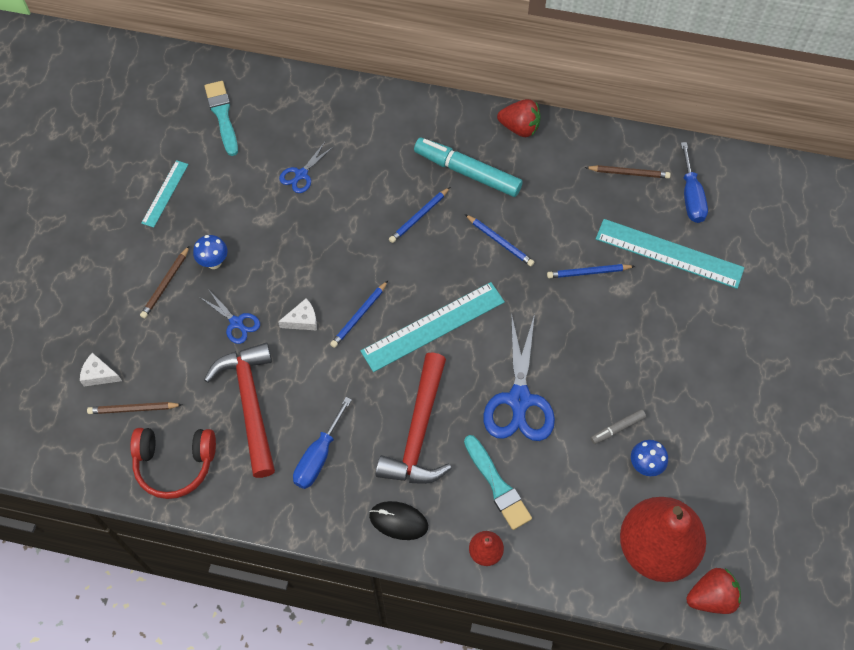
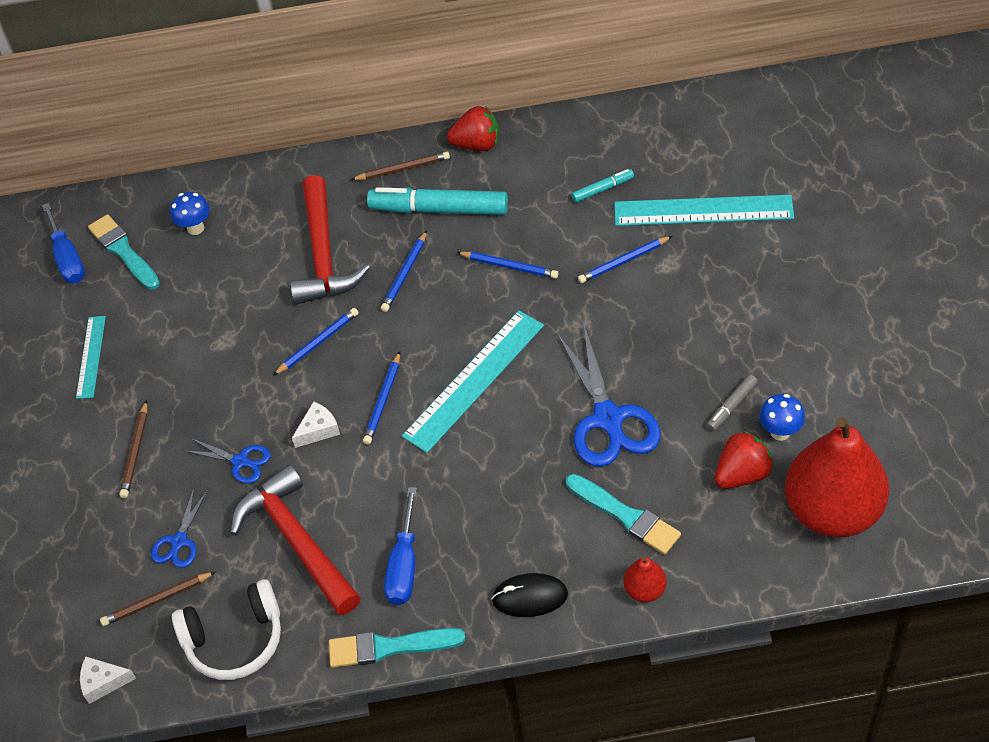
camera: 15 degrees left, 10 degrees down
white cheese [80,353,122,386] -> white cheese moved to [80,656,136,704]
red headphones [130,428,216,499] -> white headphones [172,579,281,680]
blue mushroom [193,235,227,269] -> blue mushroom moved to [170,192,210,235]
blue scissors [279,142,334,193] -> blue scissors moved to [151,488,208,568]
red hammer [376,352,452,484] -> red hammer moved to [290,175,370,305]
brown pencil [585,165,671,179] -> brown pencil moved to [351,152,450,180]
blue screwdriver [681,142,708,223] -> blue screwdriver moved to [42,203,85,284]
red strawberry [686,568,741,614] -> red strawberry moved to [714,430,774,489]
none -> blue pencil [273,308,359,376]
none -> turquoise brush [329,628,465,668]
none -> turquoise marker [571,169,634,203]

